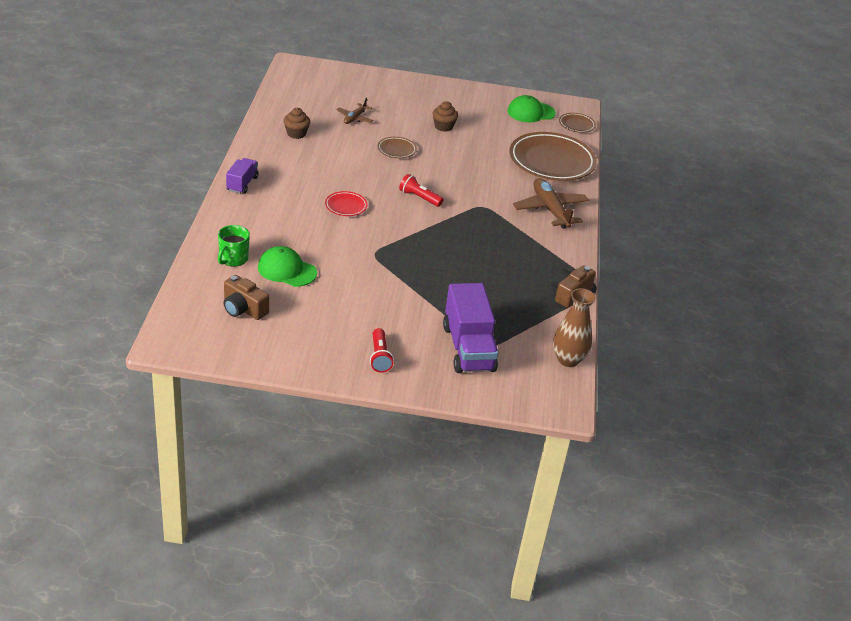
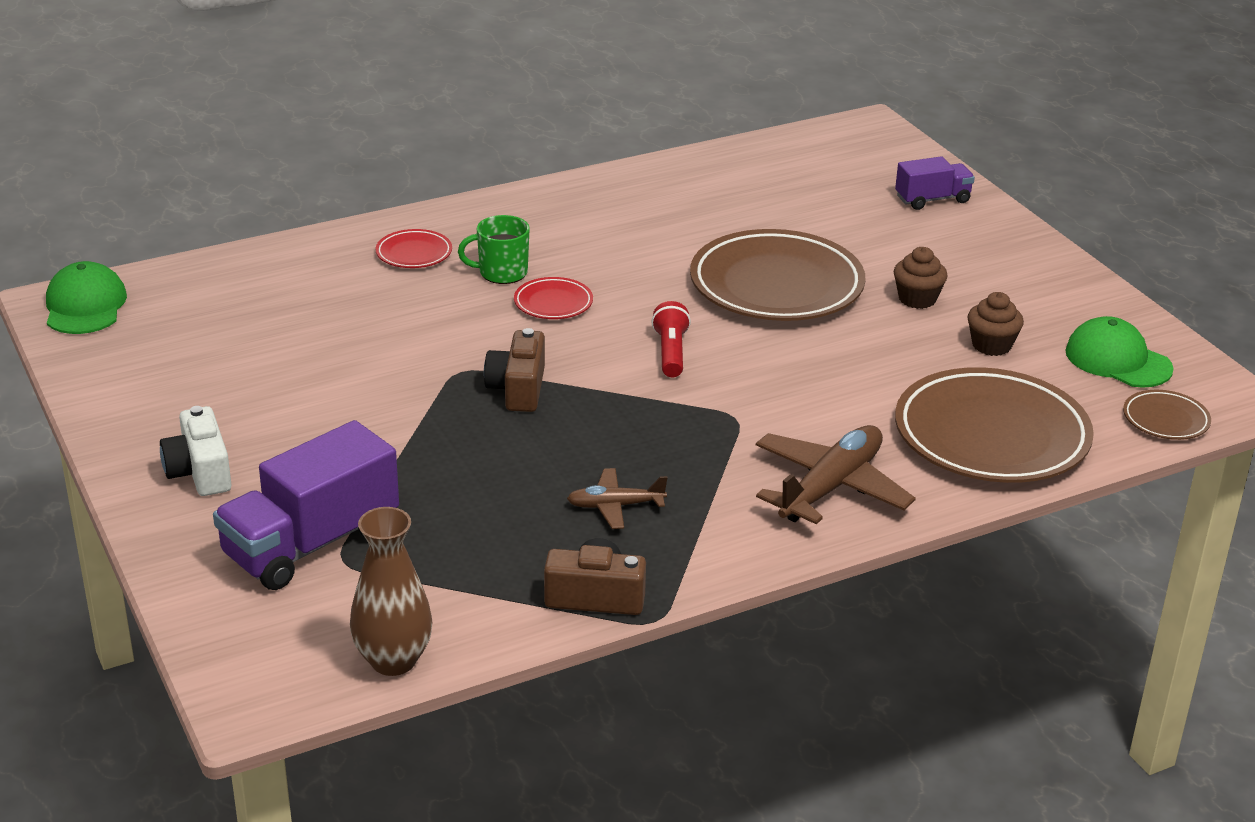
camera: 60 degrees right, 5 degrees down
green mug [218,225,250,267] -> green mug moved to [458,215,530,284]
brown camera [224,275,269,320] -> brown camera moved to [484,328,545,412]
purple truck [226,158,259,194] -> purple truck moved to [895,156,975,210]
green cap [258,246,317,287] -> green cap moved to [46,261,127,334]
brown cupcake [284,108,310,139] -> brown cupcake moved to [968,292,1024,356]
brown plane [336,98,373,124] -> brown plane moved to [567,468,667,529]
red flashlight [370,328,394,373] -> white camera [160,406,232,496]
brown plate [377,137,417,158] -> brown plate [690,229,865,321], size x2.24
none -> red plate [376,229,452,268]

